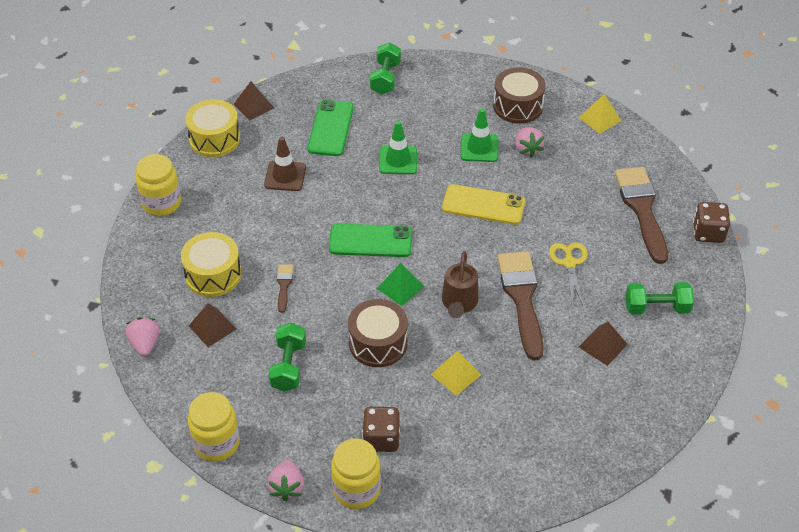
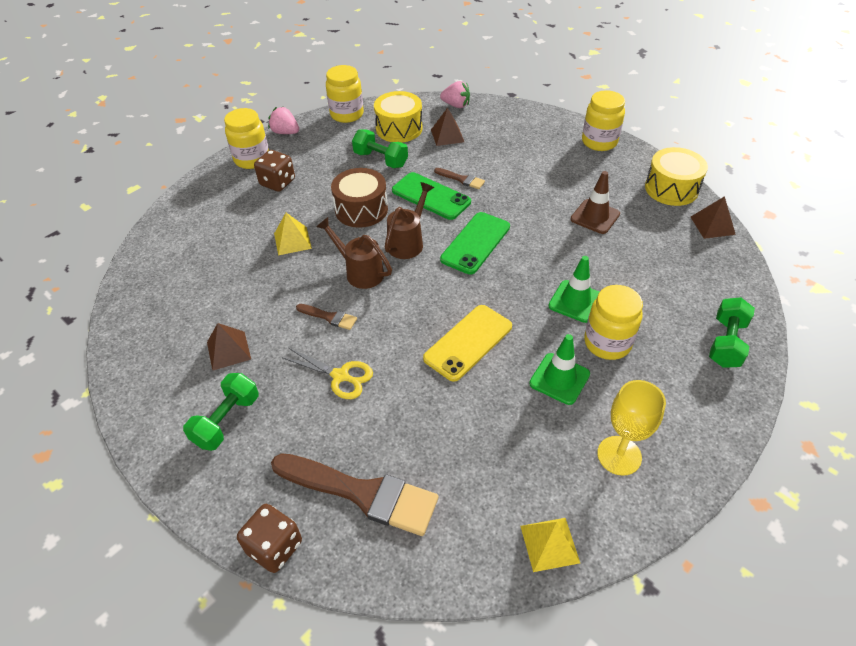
camera: 120 degrees right, 0 degrees up
yellow drum [181,232,242,297] -> yellow drum moved to [374,91,423,143]
green phone [307,100,354,156] -> green phone moved to [392,172,471,220]
green dumbbell [370,42,401,95] -> green dumbbell turned 75 degrees clockwise [709,297,755,368]
green pyramid [377,263,424,306] -> brown watering can [385,182,434,259]
brown drum [493,67,546,124] -> yellow goblet [597,380,666,476]
brown brush [497,251,544,361] -> brown brush [296,304,357,330], size x0.46
pink strawberry [515,127,544,158] -> none
none -> yellow jar [584,285,643,360]

